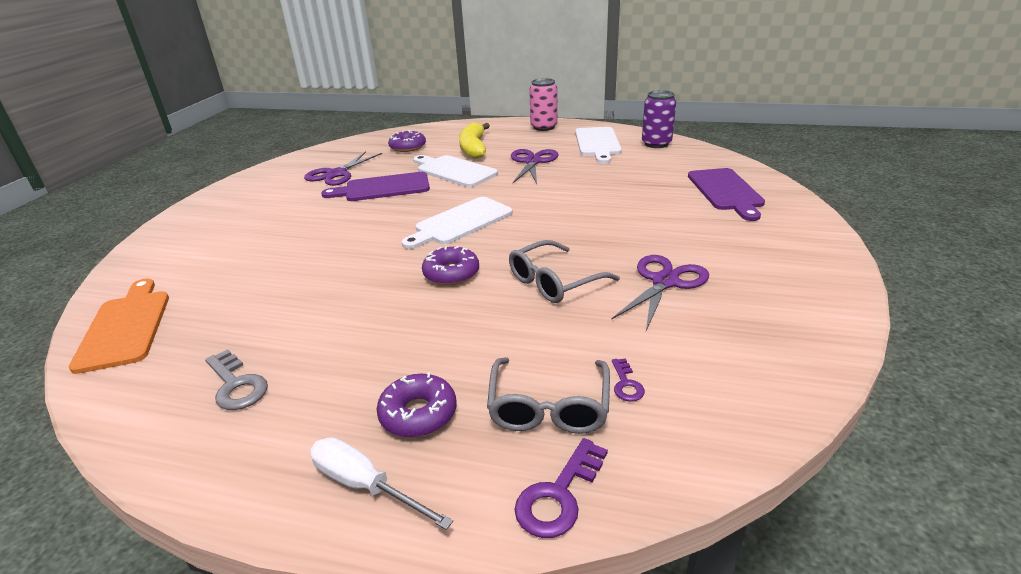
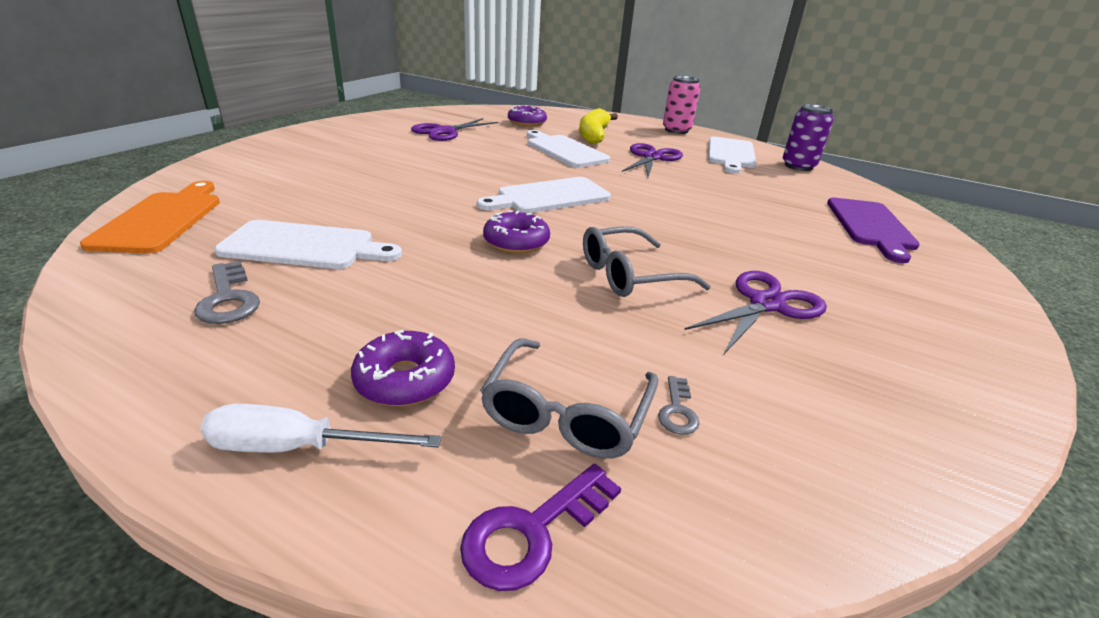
camera: 10 degrees right, 0 degrees up
white screwdriver [310,437,453,530] -> white screwdriver turned 45 degrees counterclockwise [200,404,441,453]
purple cutting board [321,172,430,201] -> none
purple key [612,358,645,401] -> grey key [658,376,700,435]
none -> white cutting board [214,220,402,269]

